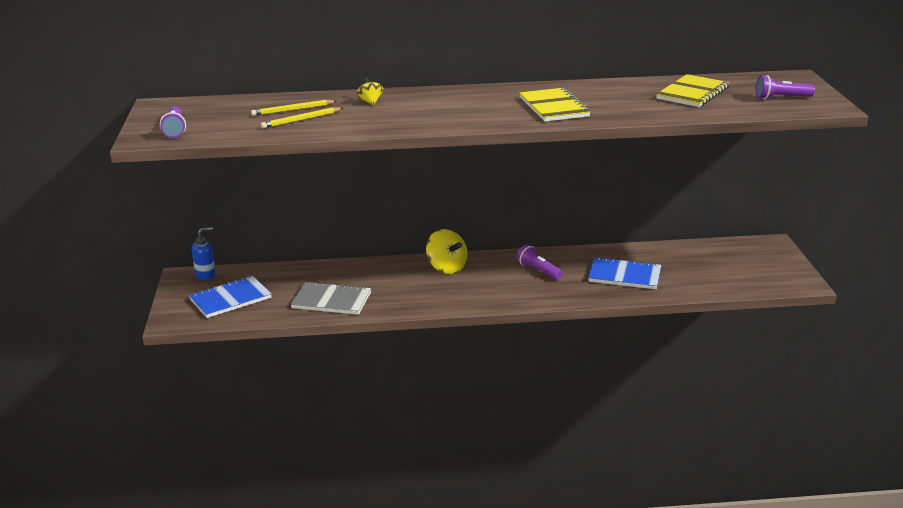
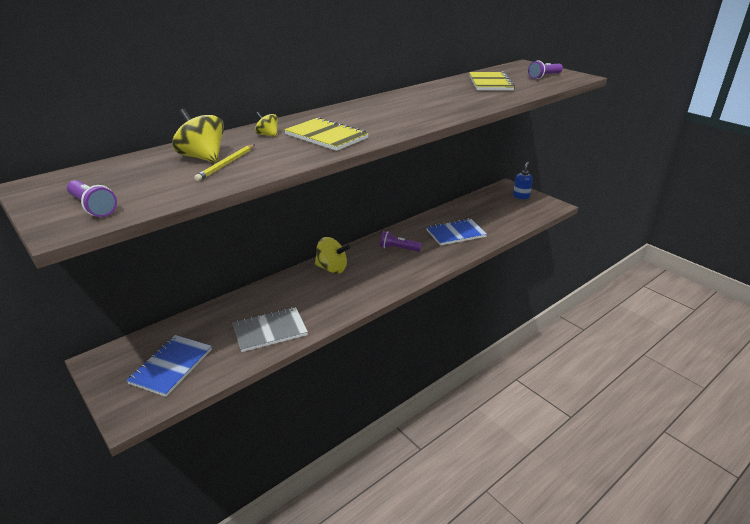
camera: 35 degrees left, 5 degrees up
blue soap dispenser [192,227,216,280] -> blue soap dispenser moved to [513,162,533,199]
yellow pencil [251,100,336,116] -> yellow spinning top [172,109,224,163]
yellow notebook [519,88,591,122] -> yellow notebook moved to [284,117,369,151]

